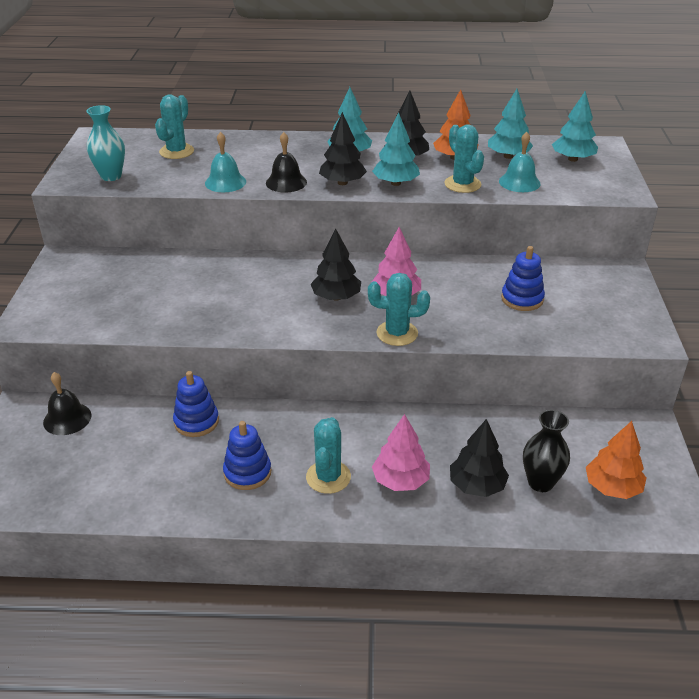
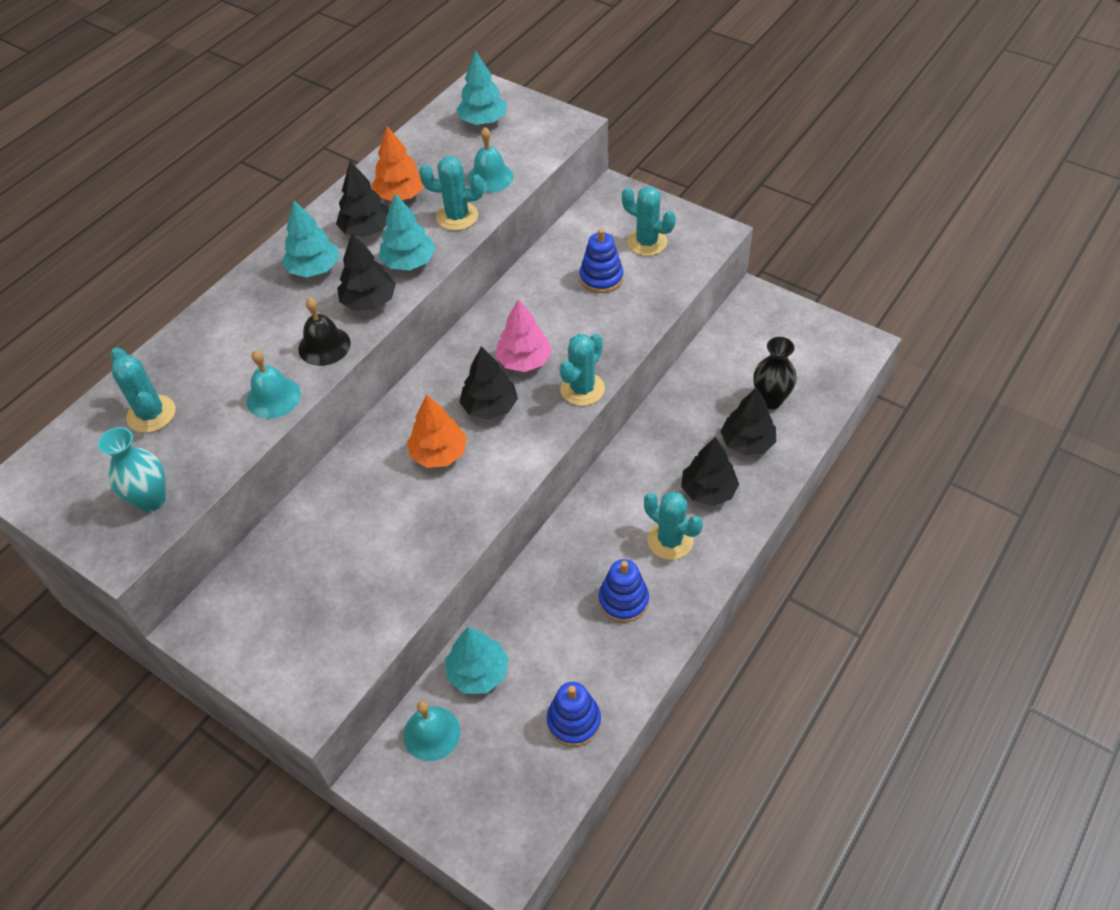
camera: 55 degrees left, 15 degrees up
black bell [43,372,92,435] -> turquoise bell [404,701,460,761]
blue stacking toy [173,371,219,437] -> blue stacking toy moved to [547,682,601,747]
pink tree [372,414,430,491] -> black tree [681,437,739,506]
turquoise tree [488,89,533,159] -> turquoise tree moved to [445,627,509,694]
orange tree [586,421,646,499] -> orange tree moved to [407,394,467,468]
none -> turquoise cactus [622,186,676,256]

